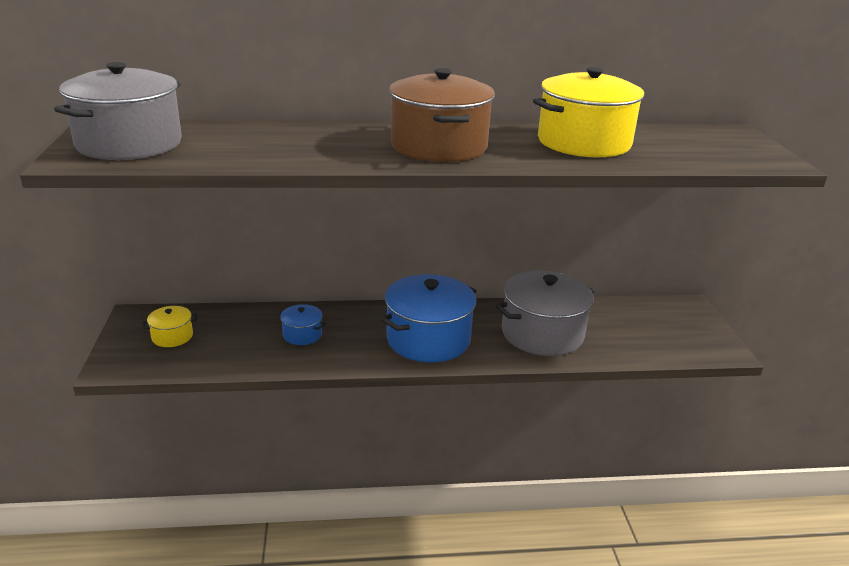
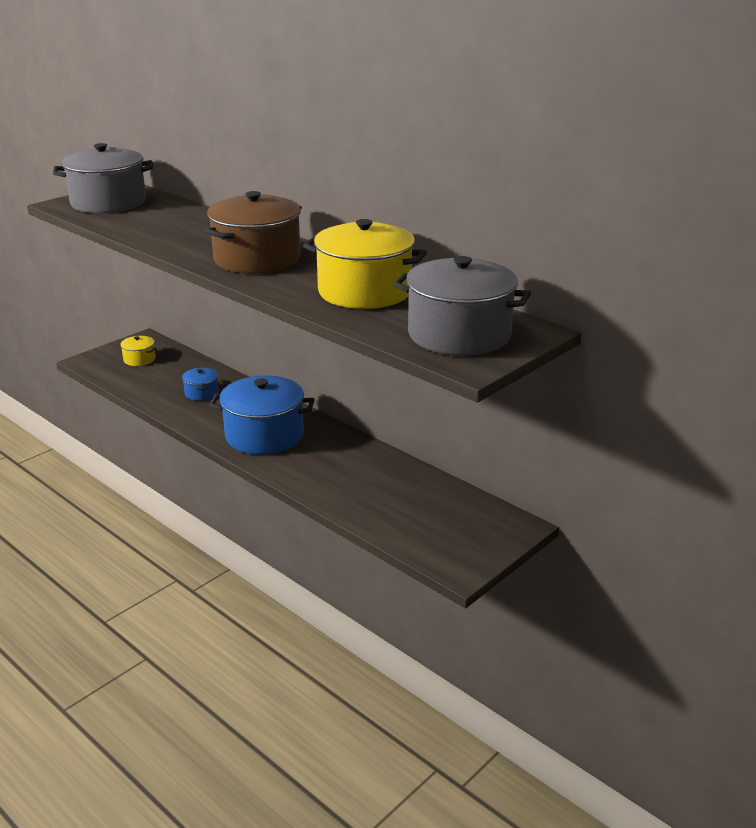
camera: 50 degrees right, 0 degrees up
grey pot [495,270,597,356] -> grey pot moved to [393,256,531,356]

